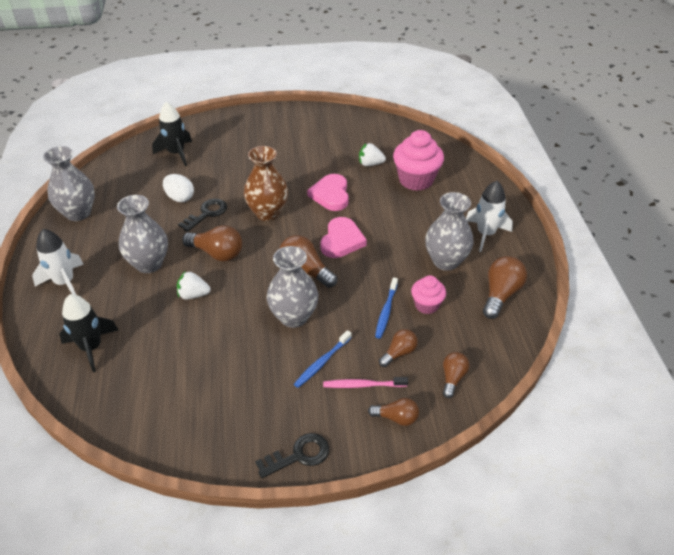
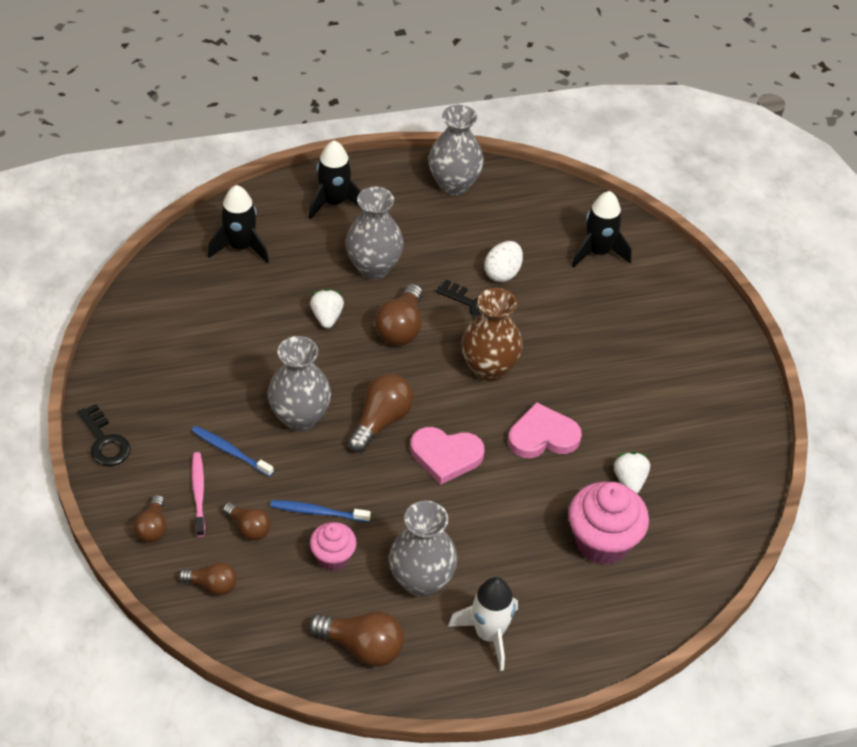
camera: 80 degrees right, 5 degrees up
white rocket [32,229,83,295] -> black rocket [309,140,361,220]

